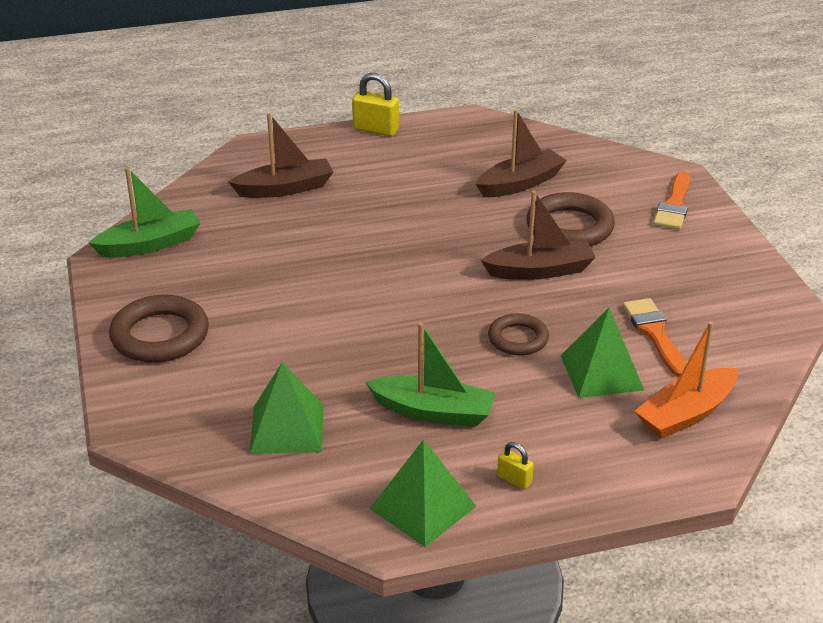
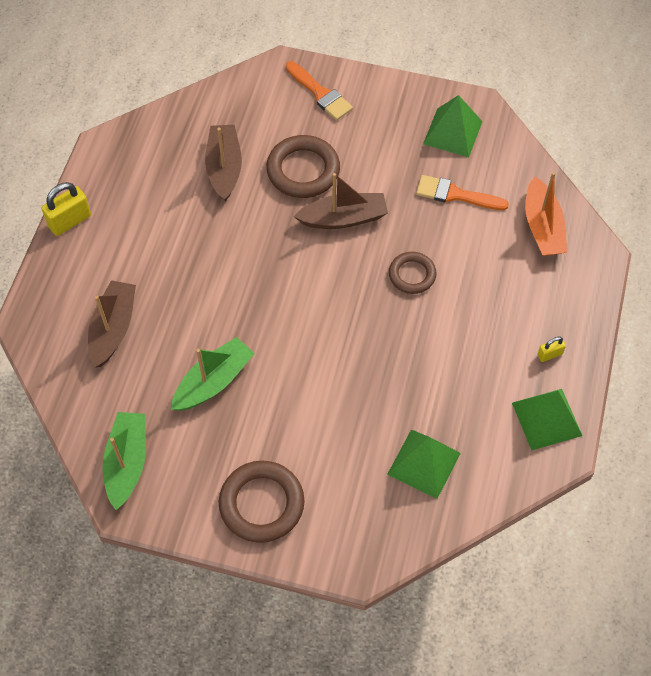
camera: 60 degrees left, 25 degrees up
green boat [365,322,496,427] -> green boat moved to [171,337,255,411]
brown boat [481,191,596,280] -> brown boat turned 60 degrees clockwise [293,173,388,229]
green pyramid [561,308,644,398] -> green pyramid moved to [423,95,483,157]

